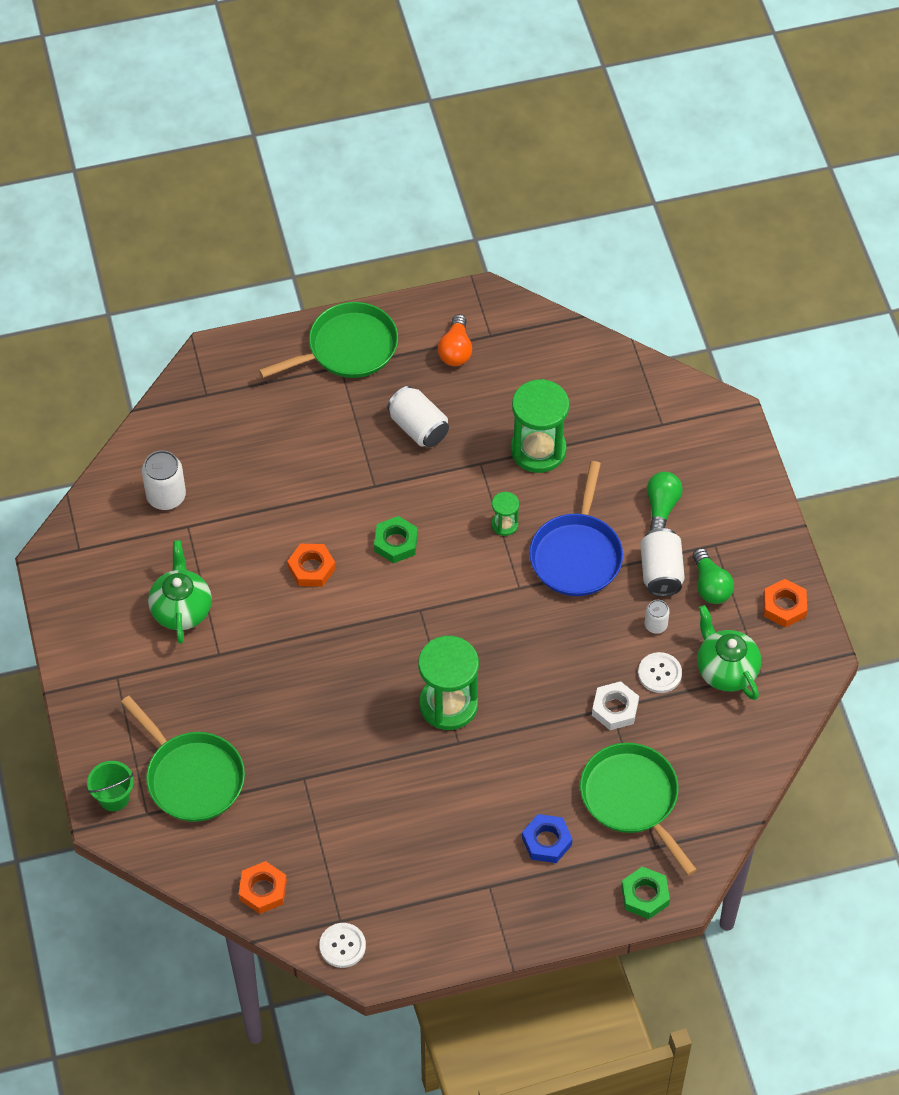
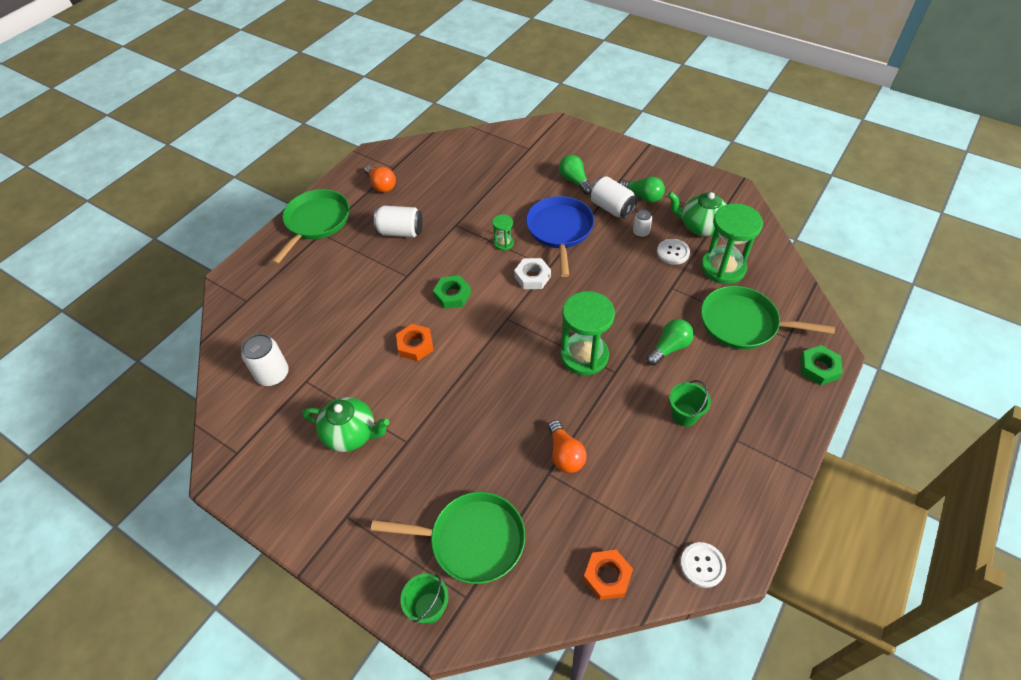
camera: 40 degrees left, 5 degrees down
green teapot [148,540,212,644] -> green teapot turned 150 degrees clockwise [302,397,389,452]
green hourglass [511,379,569,473] -> green hourglass moved to [701,204,763,284]
blue nut [522,814,572,863] -> none
blue pan [529,461,623,596] -> blue pan turned 150 degrees counterclockwise [526,196,594,277]
white nut [592,681,639,730] -> white nut moved to [514,258,551,289]
orange nut [763,579,807,627] -> none
none -> orange light bulb [548,420,587,473]
none -> green light bulb [646,319,694,366]
none -> green bucket [669,380,711,427]

